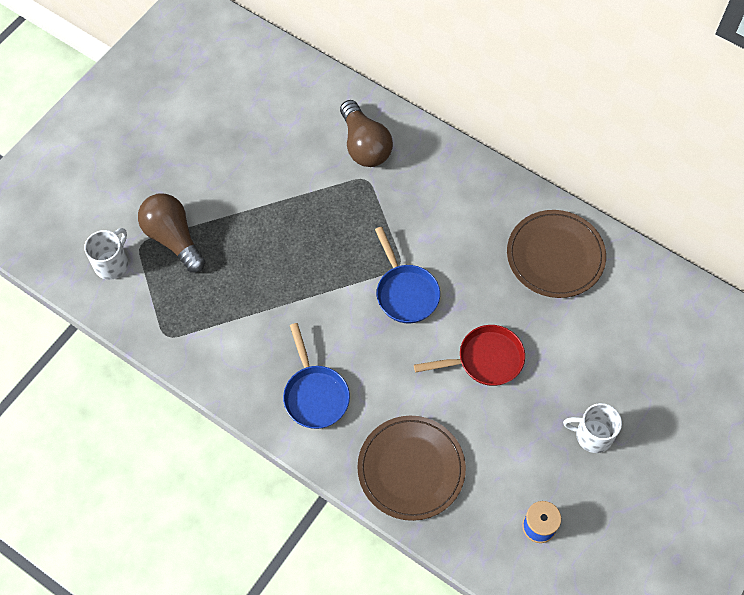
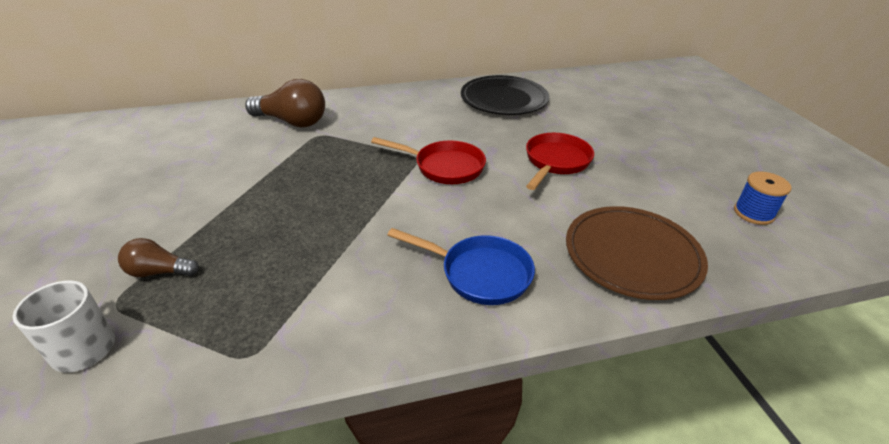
camera: 50 degrees left, 25 degrees down
brown light bulb [138,194,205,273] -> brown light bulb [118,238,199,277], size x0.56
blue pan [375,227,440,323] -> red pan [371,137,486,184]
brown plate [507,210,606,298] -> black plate [461,75,549,115]
white mug [563,403,622,453] -> none

